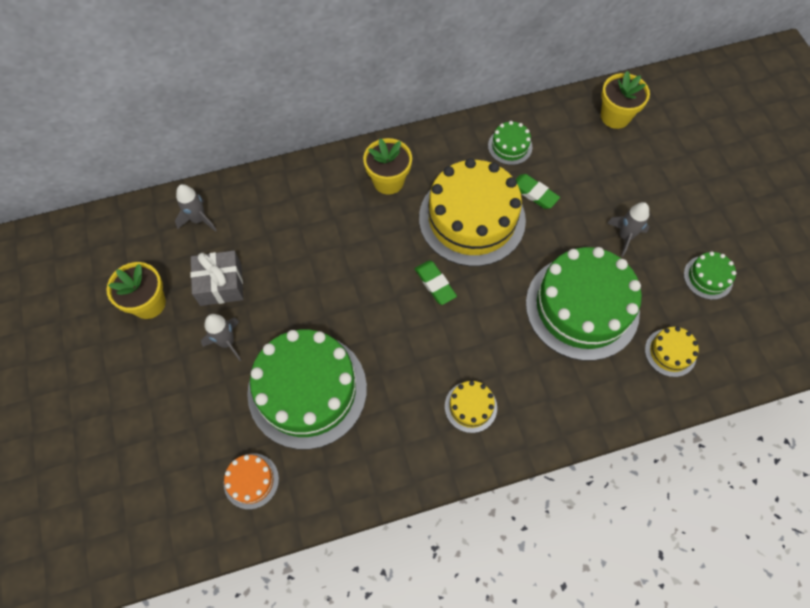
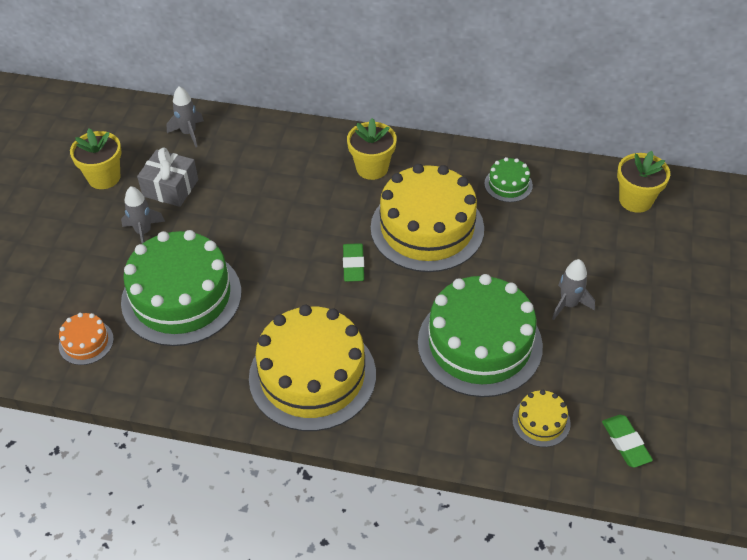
camera: 30 degrees right, 15 degrees down
yellow cake [445,381,497,433] -> yellow cake [249,305,376,431], size x2.29
green eraser [516,174,560,209] -> green eraser moved to [602,415,653,468]
green cake [684,251,736,300] -> none

